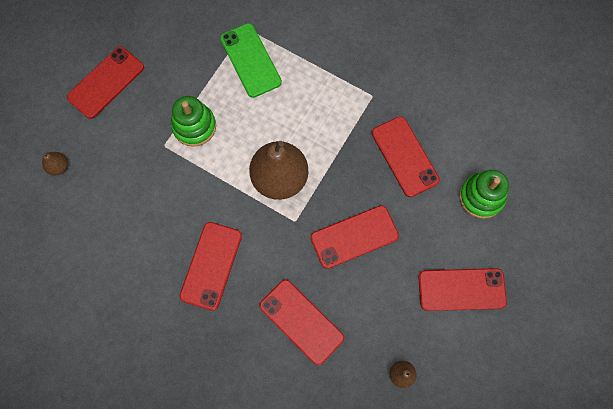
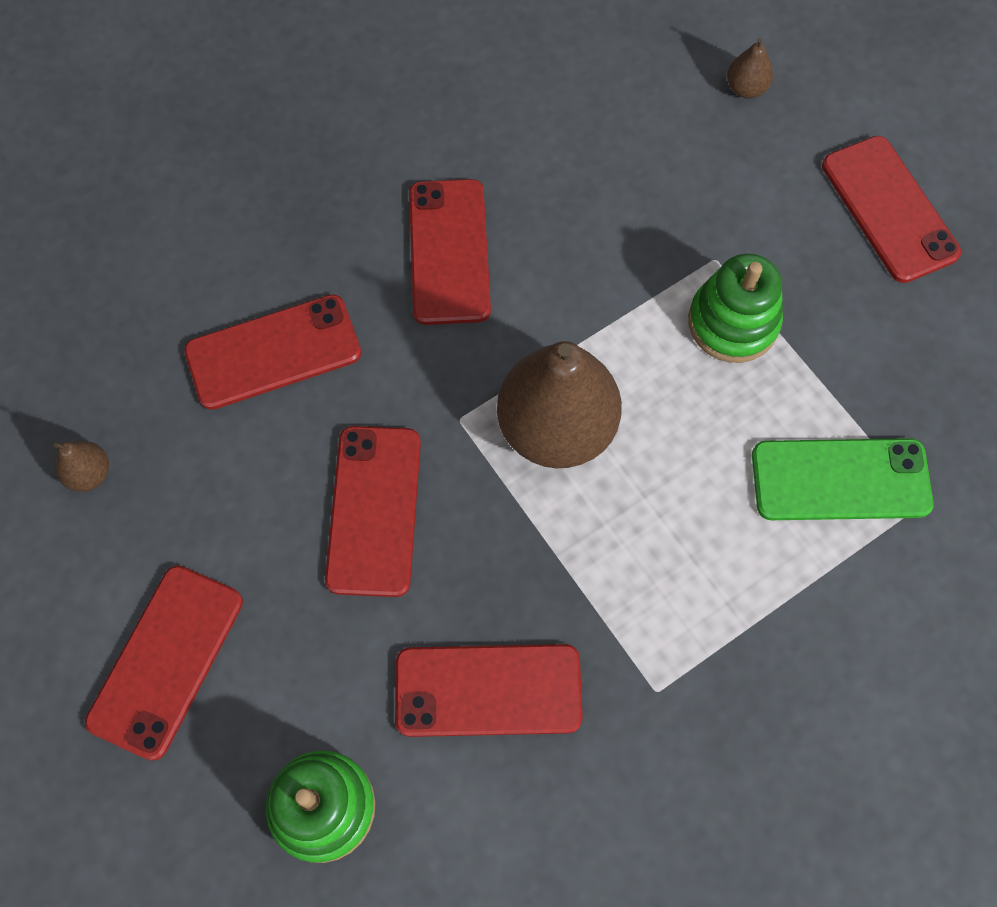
camera: 115 degrees right, 5 degrees down
red phone [180,222,242,311] -> red phone turned 45 degrees clockwise [409,179,491,325]

